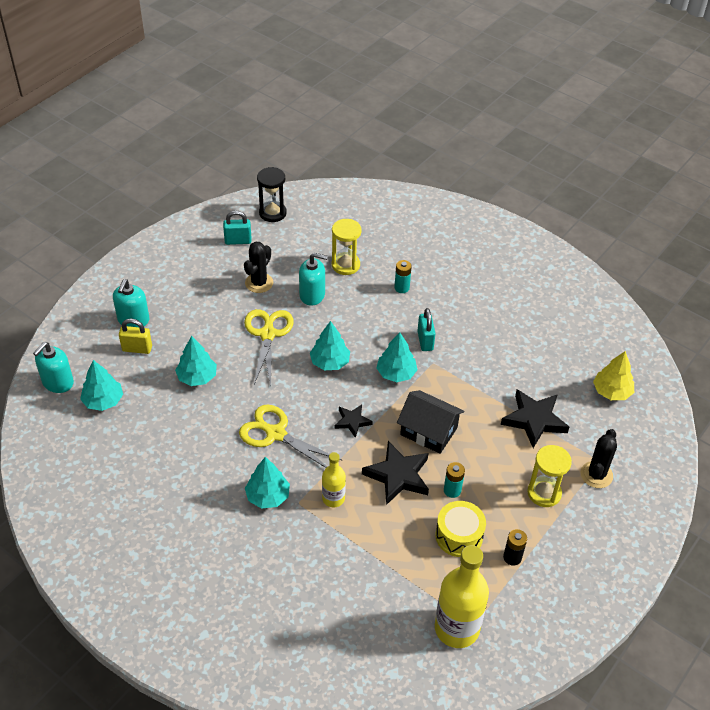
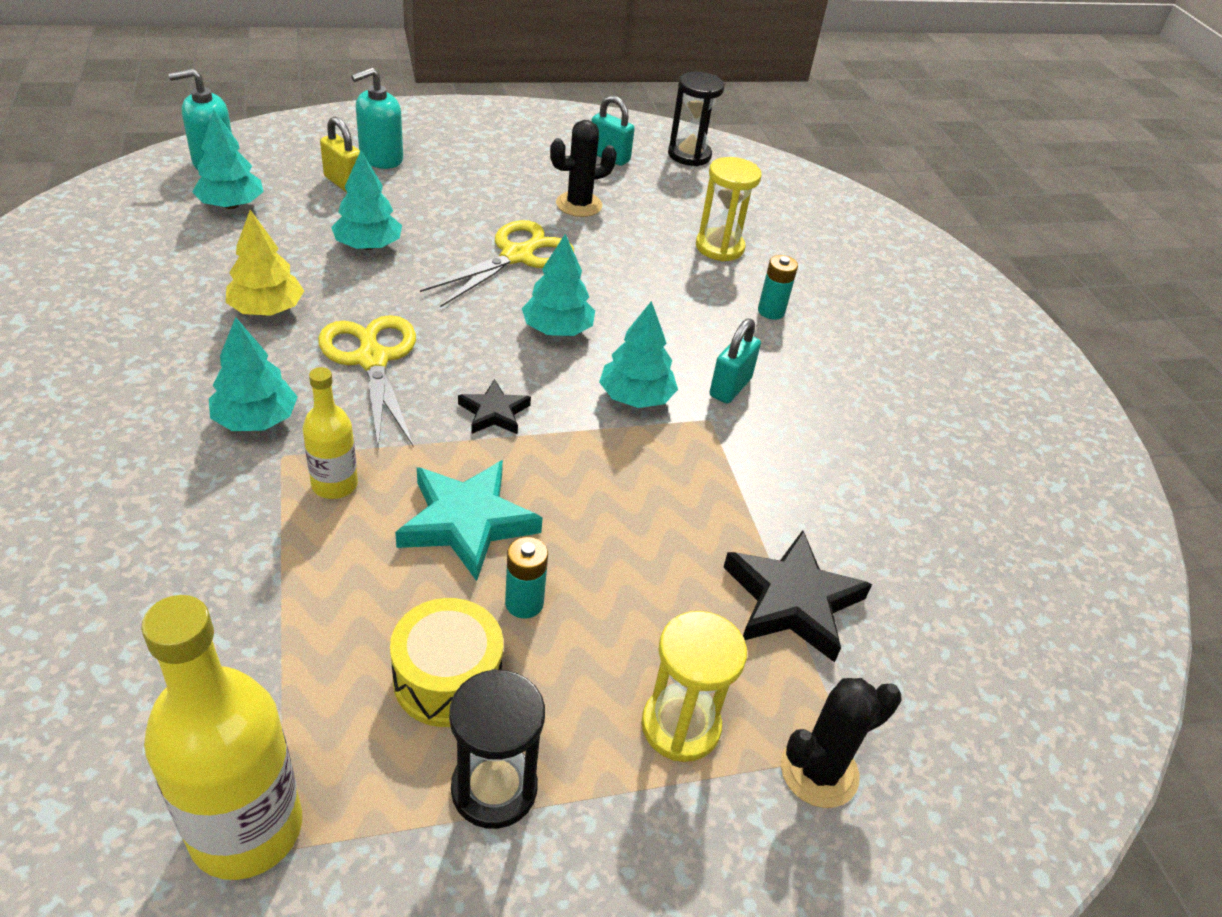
camera: 35 degrees right, 5 degrees down
turquoise soap dispenser [299,253,328,306] -> none
black star [362,441,429,505] -> turquoise star [395,460,543,581]
black house [397,390,464,454] -> none
black battery [503,529,527,566] -> black hourglass [449,669,545,829]
yellow tree [593,351,634,400] -> yellow tree moved to [225,210,304,316]

